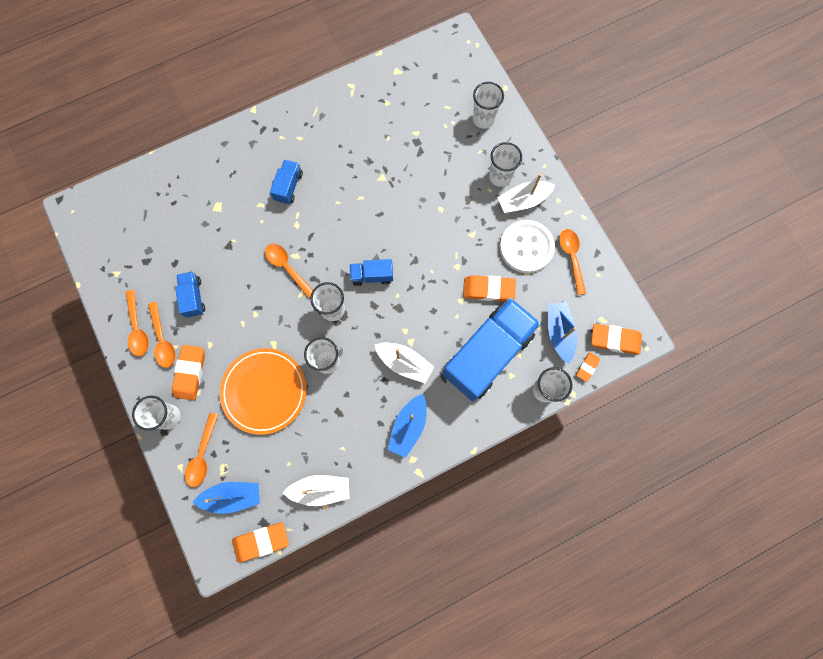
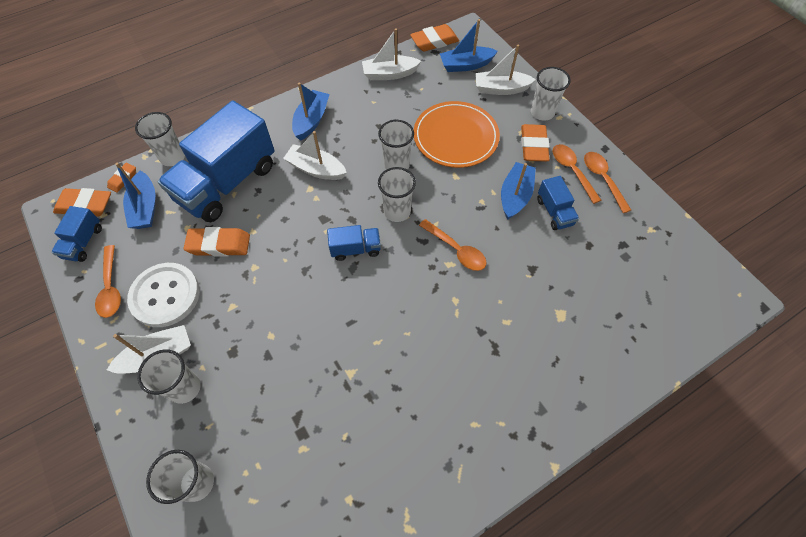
camera: 175 degrees right, 15 degrees down
orange spoon [185,413,218,487] -> white boat [475,45,536,95]
blue truck [270,160,303,204] -> blue truck moved to [51,206,102,262]
none -> blue boat [501,162,536,220]

